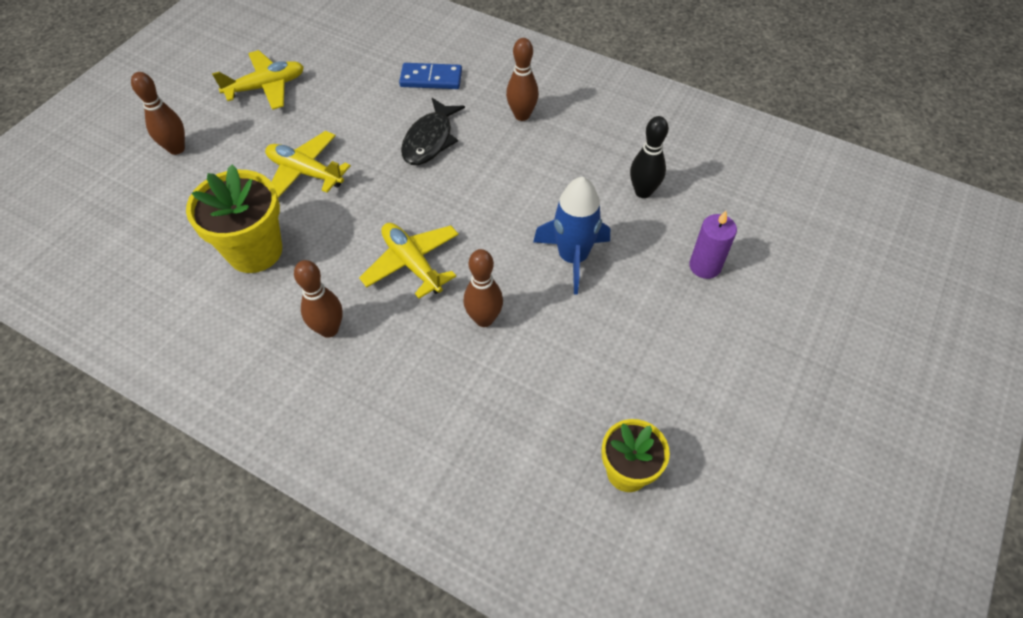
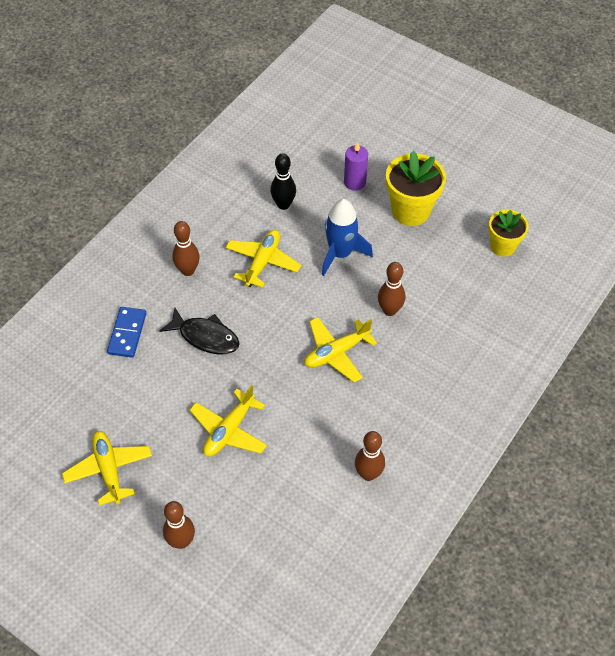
camera: 85 degrees left, 0 degrees up
yellow flower pot [186,165,282,273] -> yellow flower pot moved to [386,151,446,226]
brown bowling pin [294,260,343,338] -> brown bowling pin moved to [355,431,385,481]
none -> yellow plane [225,230,301,288]

